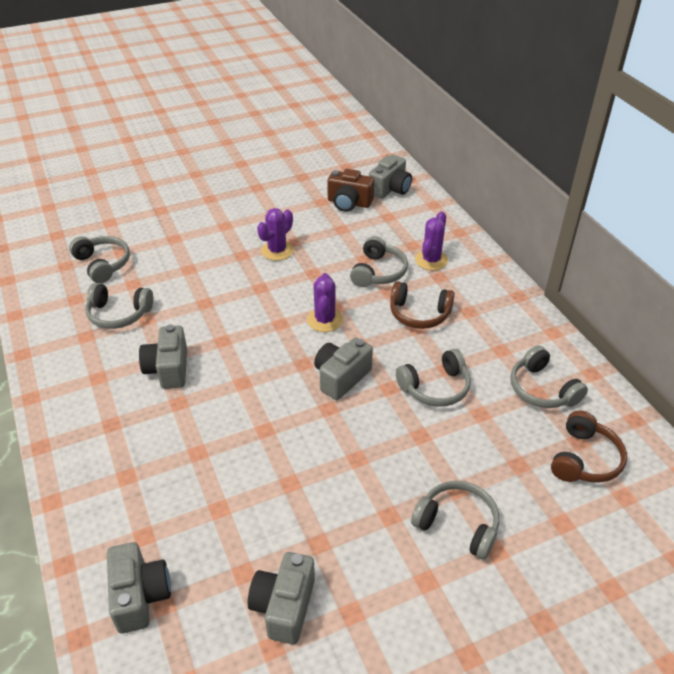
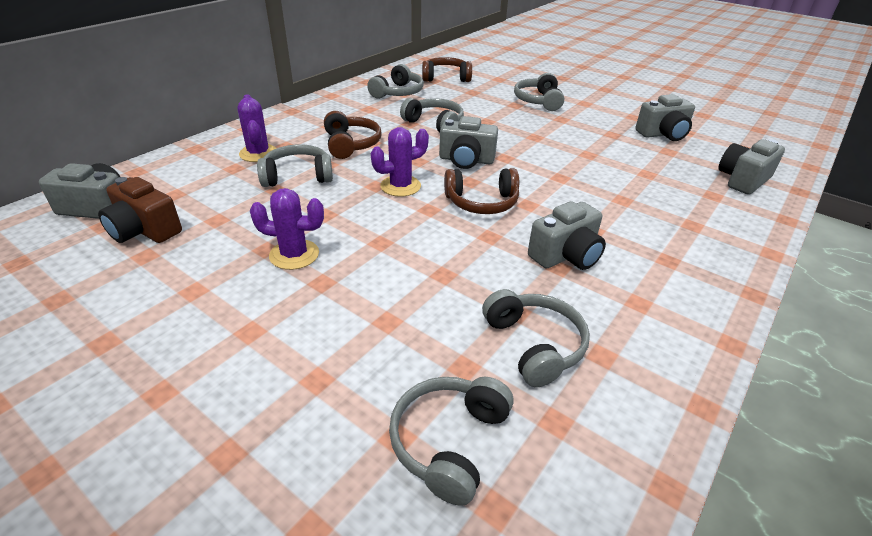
camera: 120 degrees left, 5 degrees down
brown camera [327,169,374,212] -> brown camera turned 135 degrees clockwise [98,177,182,243]
purple cactus [415,211,448,270] -> purple cactus turned 75 degrees clockwise [237,94,277,162]
none -> brown headphones [444,168,519,214]

